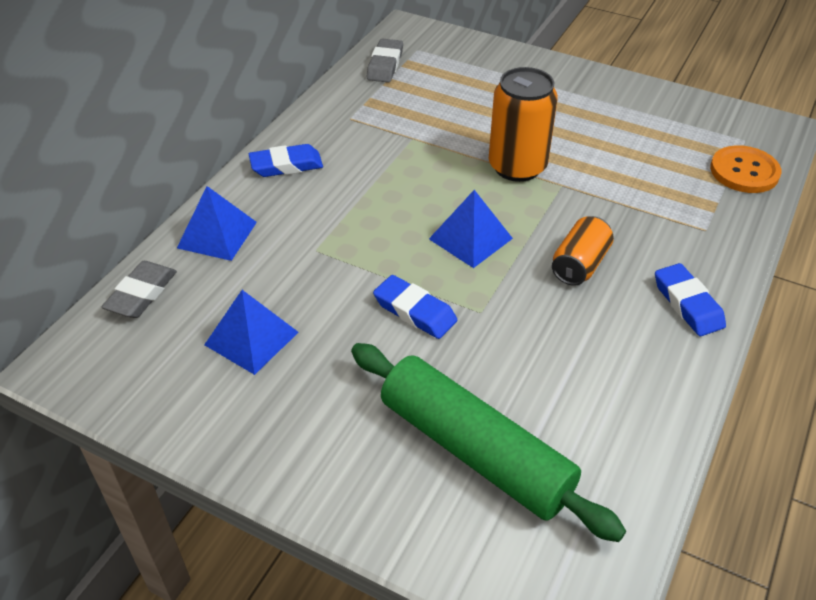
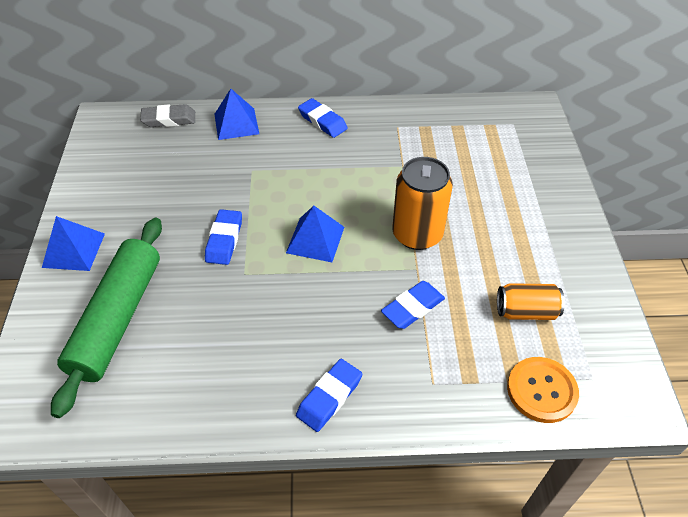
camera: 60 degrees right, 5 degrees up
blue pyramid [204,290,299,375] -> blue pyramid moved to [42,216,105,271]
grey eraser [367,38,403,83] -> none
orange can [552,216,614,286] -> orange can moved to [497,283,565,320]
none -> blue eraser [381,281,445,329]

